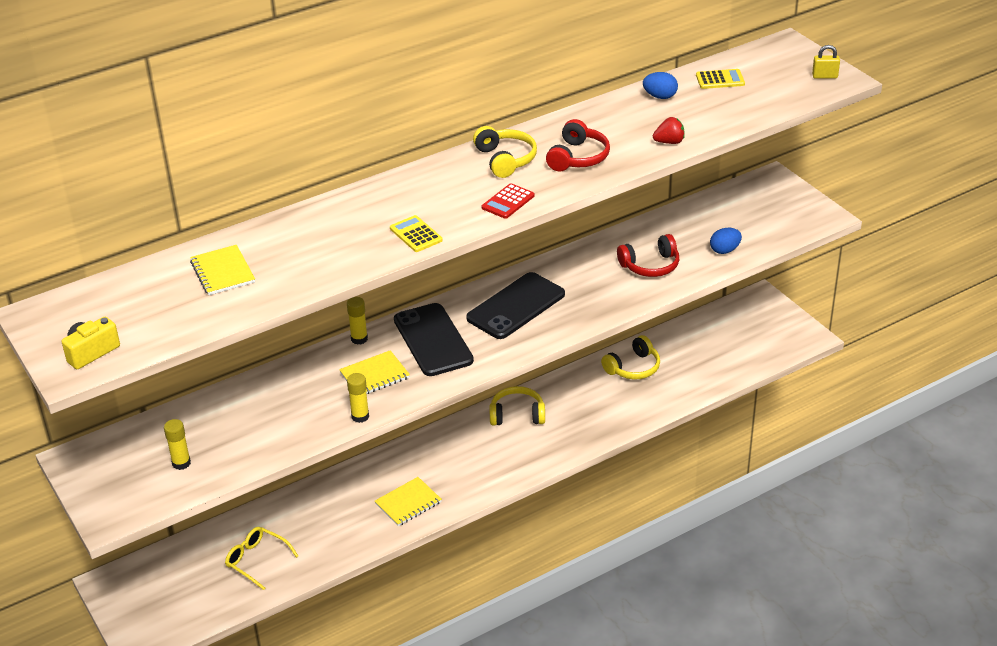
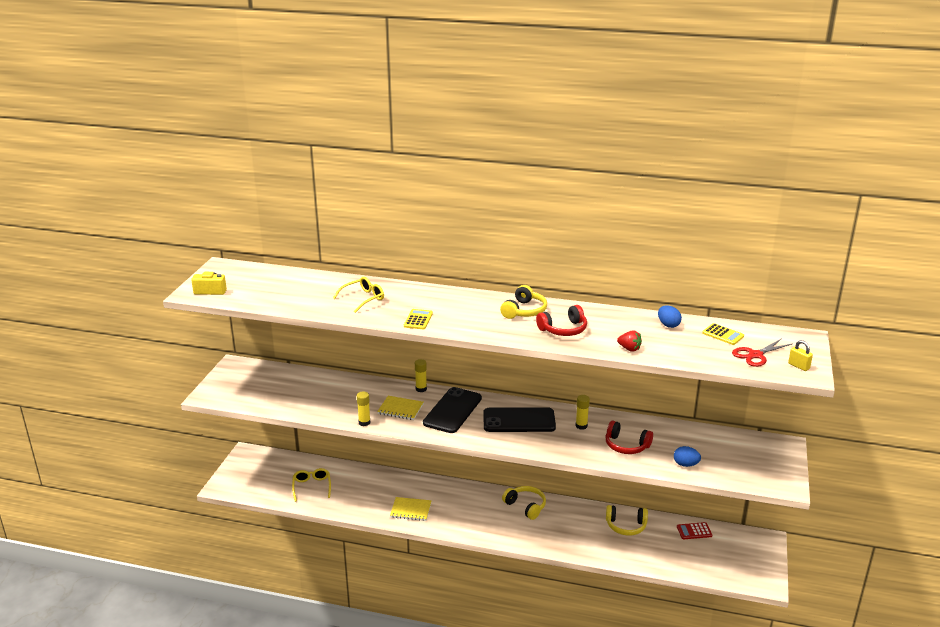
camera: 45 degrees right, 10 degrees down
yellow glue stick [164,419,191,470] -> yellow glue stick moved to [575,395,590,430]
yellow notebook [190,245,255,295] -> none
red calculator [482,183,535,219] -> red calculator moved to [677,522,712,539]
none -> yellow glasses [333,277,384,313]
none -> red scissors [732,338,792,367]

